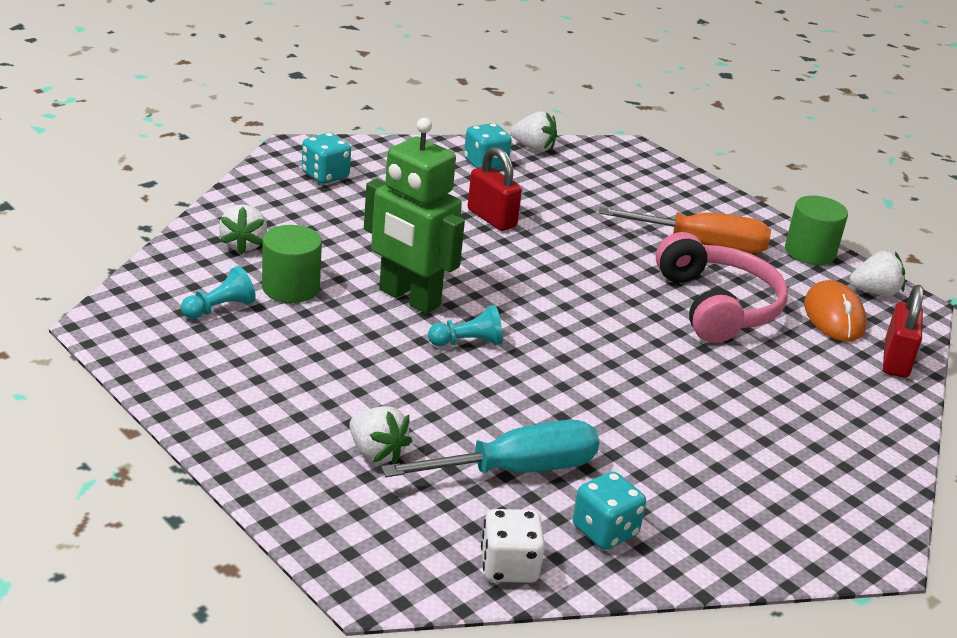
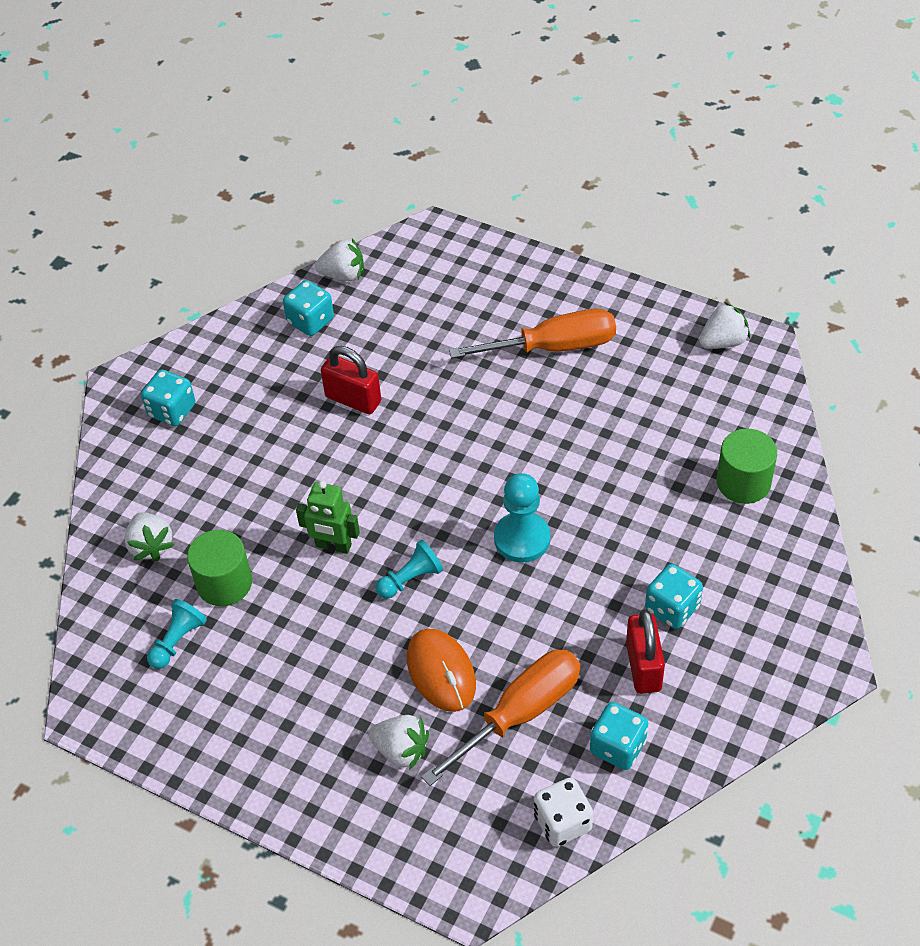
camera: 15 degrees left, 20 degrees up
green robot [364,118,465,314] -> green robot [296,481,360,554], size x0.57
turquoise screwdriver [381,420,600,477] -> orange screwdriver [421,649,581,786]
pink headphones [656,232,788,343] -> none
green cylinder [785,196,848,265] -> green cylinder moved to [716,429,777,504]
orange mouse [804,280,867,342] -> orange mouse moved to [407,628,476,712]
red padlock [883,285,924,378] -> red padlock moved to [626,610,665,694]
none -> turquoise pawn [494,473,550,563]
none -> turquoise dice [645,564,703,629]

